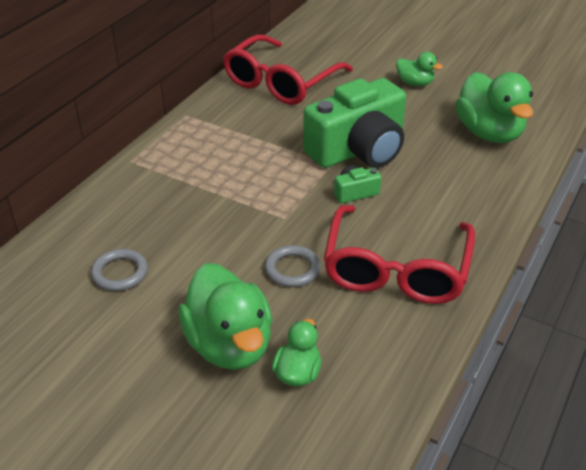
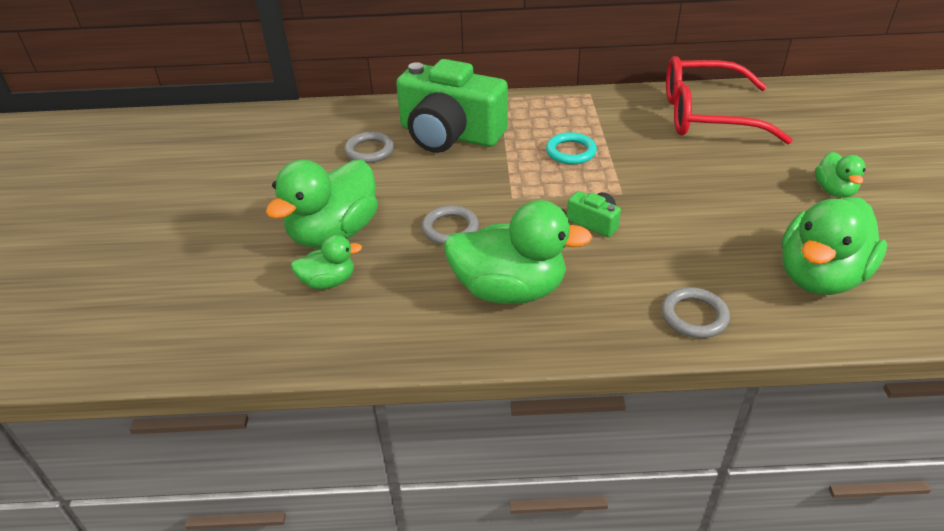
camera: 60 degrees right, 0 degrees up
green camera [303,78,406,168] -> green camera moved to [396,59,508,153]
red glasses [324,205,475,304] -> green duck [444,200,592,304]
none -> turquoise ring [546,132,597,164]
none -> grey ring [661,287,730,338]

